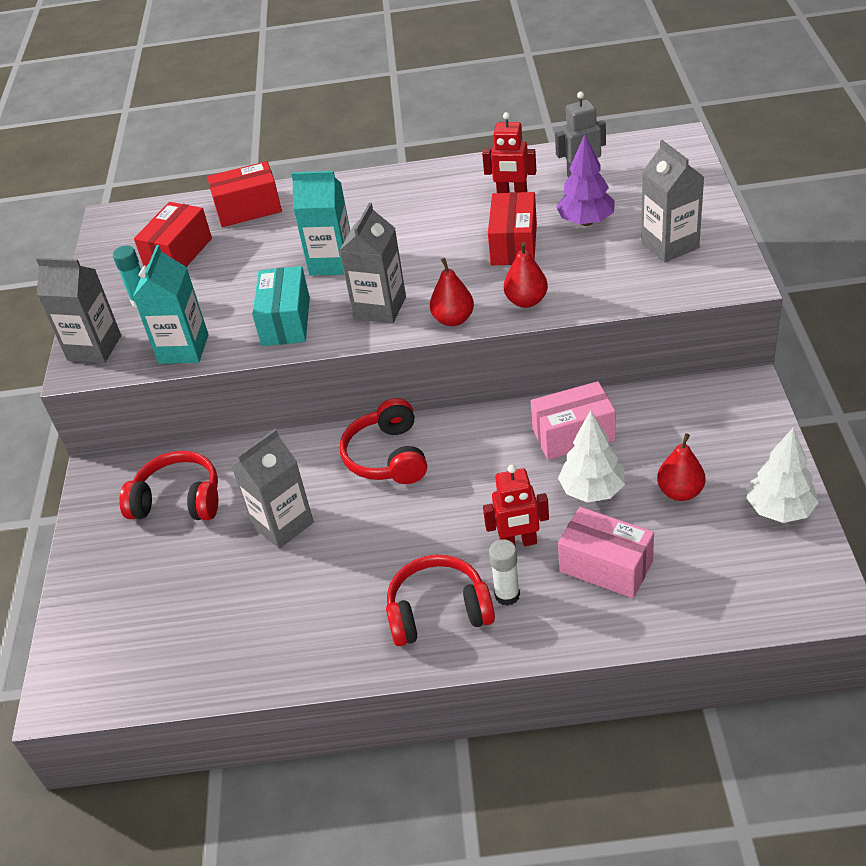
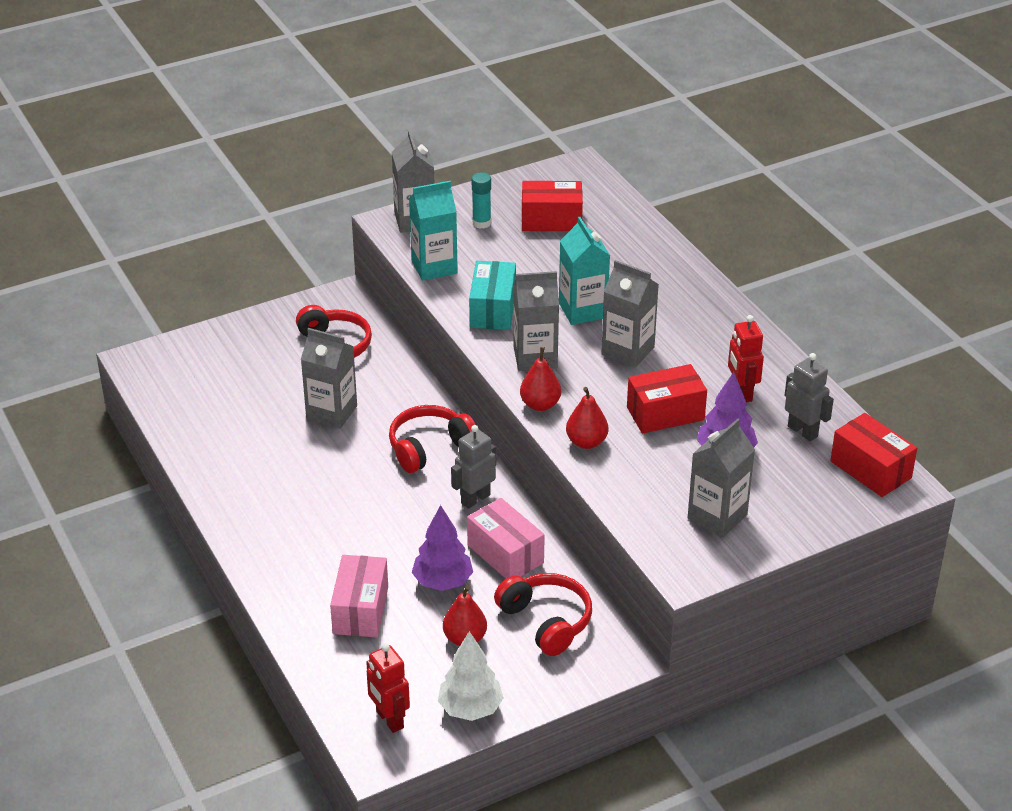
camera: 60 degrees right, 5 degrees down
red box [207,161,282,227] -> red box moved to [830,413,917,497]
turquoise box [252,266,310,346] -> turquoise box turned 60 degrees counterclockwise [469,261,516,330]
red headphones [386,555,495,646] -> red headphones moved to [494,573,592,656]
red robot [483,465,549,547] -> red robot moved to [366,643,410,733]
white glue stick [489,539,520,606] -> none
white tree [558,410,625,503] -> purple tree [412,505,473,591]
none -> grey robot [451,425,496,509]
none -> grey carton [601,260,659,368]

